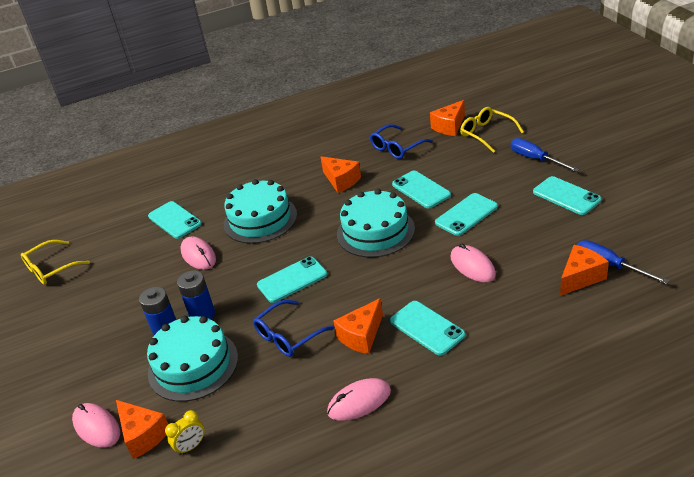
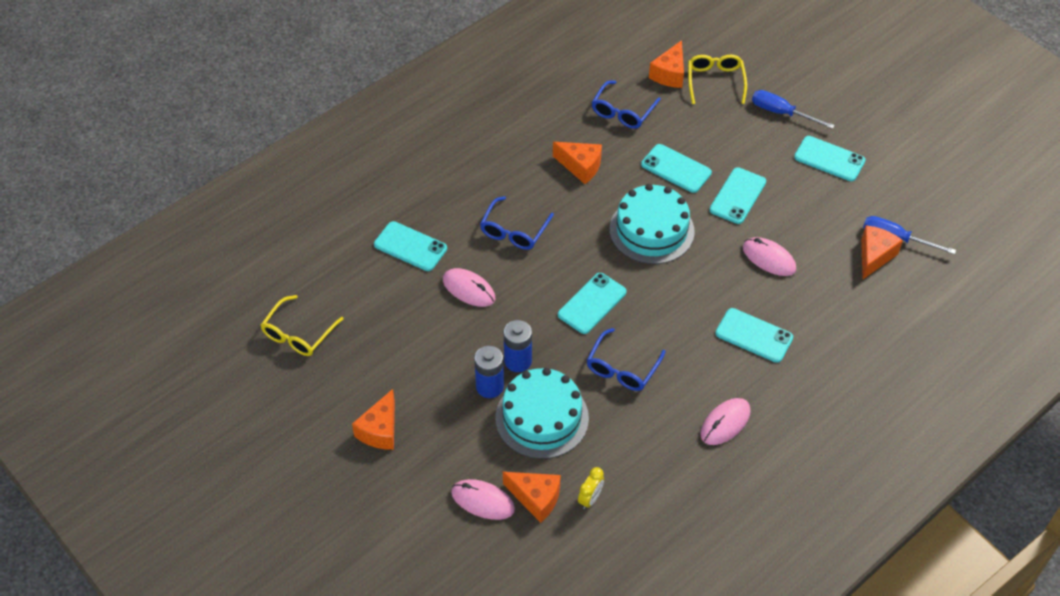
camera: 25 degrees left, 15 degrees up
turquoise cake [224,179,297,244] -> blue glasses [480,196,554,250]
orange cheese [333,298,383,354] -> orange cheese moved to [352,389,395,450]
yellow glasses [460,107,524,153] -> yellow glasses turned 60 degrees clockwise [688,54,747,104]

